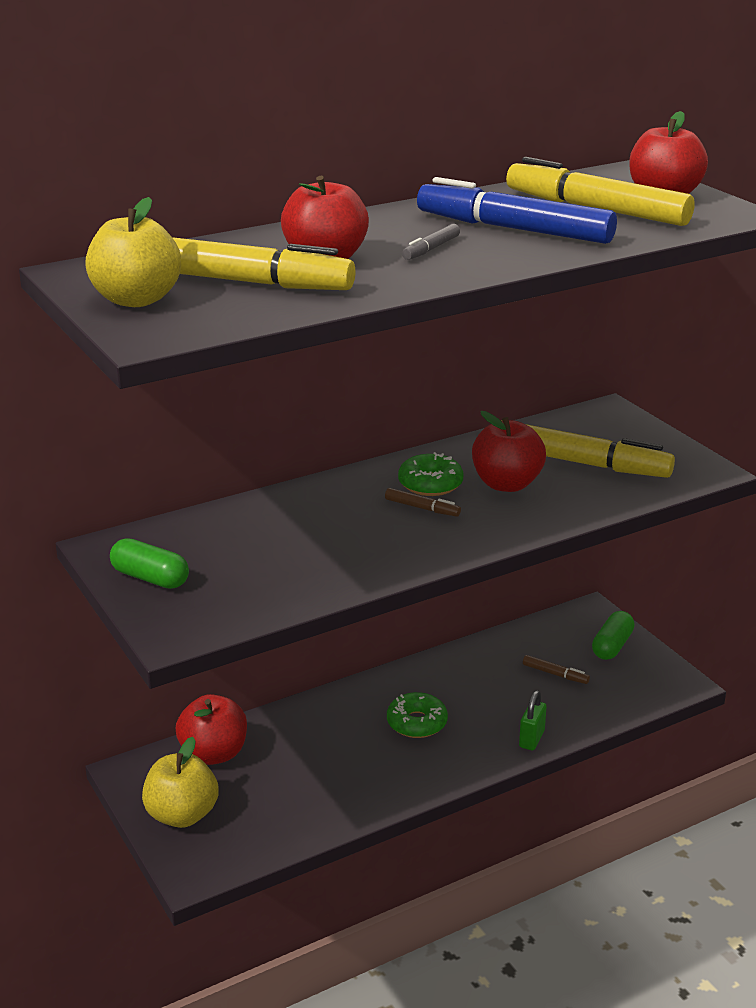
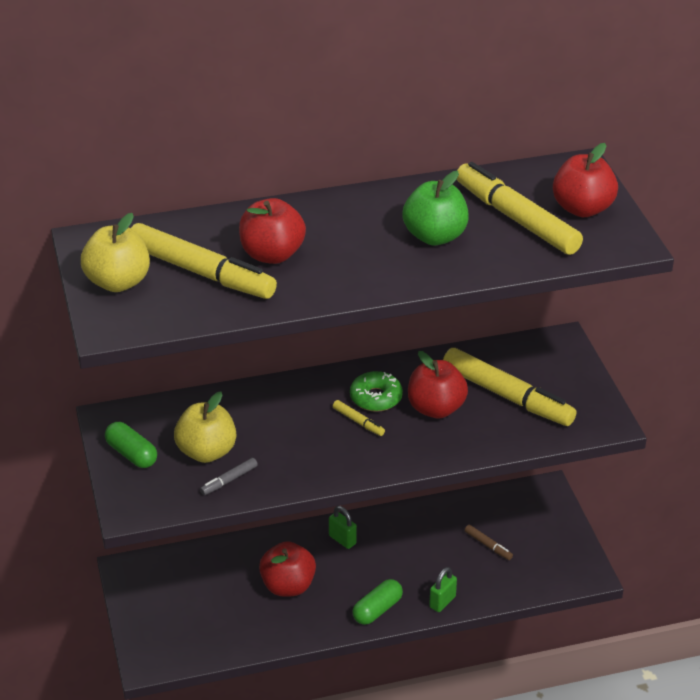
camera: 15 degrees right, 10 degrees up
yellow apple [142,737,219,828] -> yellow apple moved to [174,391,236,463]
red apple [176,694,247,765] -> red apple moved to [259,541,316,597]
brown marker [385,488,461,517] -> yellow marker [333,400,385,436]
green donut [387,692,448,738] -> none
grey marker [402,224,460,260] -> grey marker moved to [200,458,258,495]
blue marker [417,177,617,244] -> green apple [402,171,469,245]
green capsule [592,611,635,660] -> green capsule moved to [353,579,403,625]
none -> green padlock [329,506,357,549]

